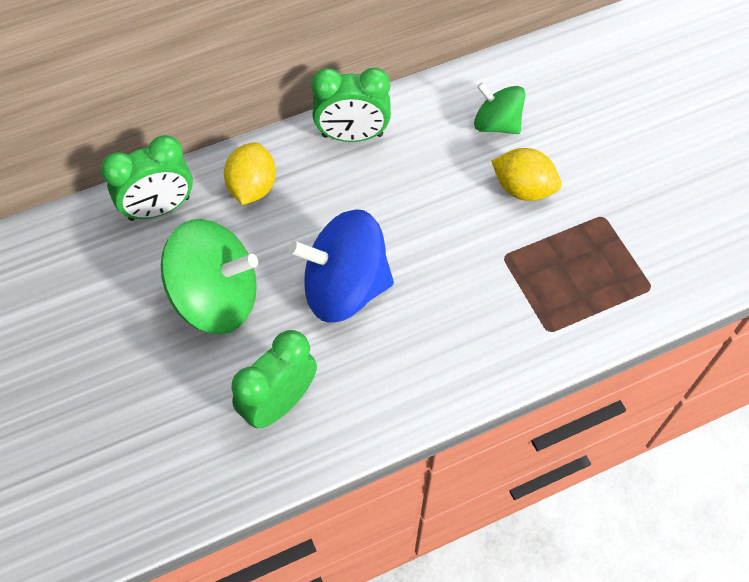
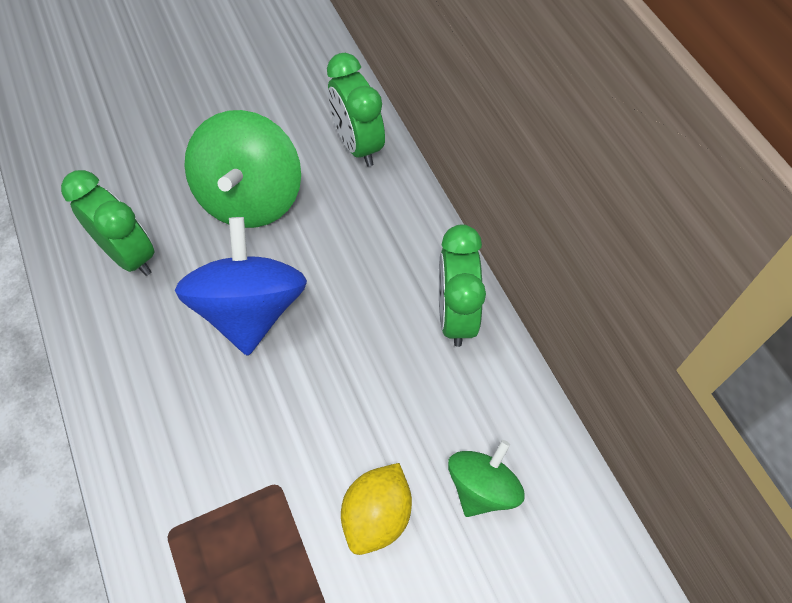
camera: 90 degrees right, 0 degrees up
yellow lemon [224,142,276,205] -> none

